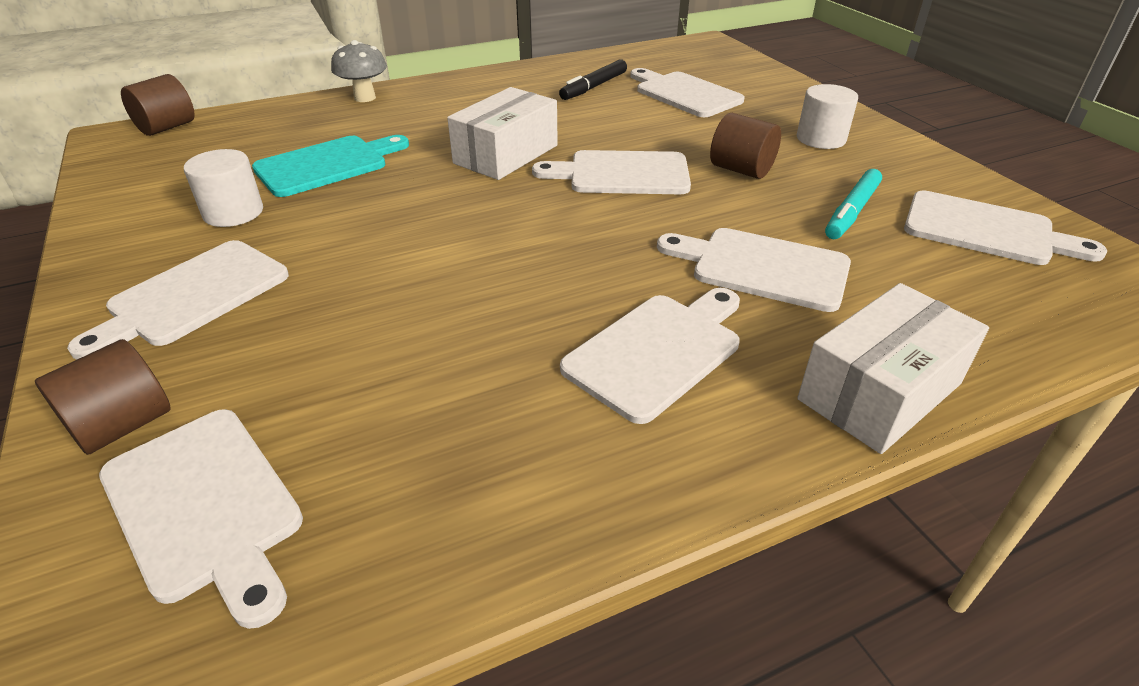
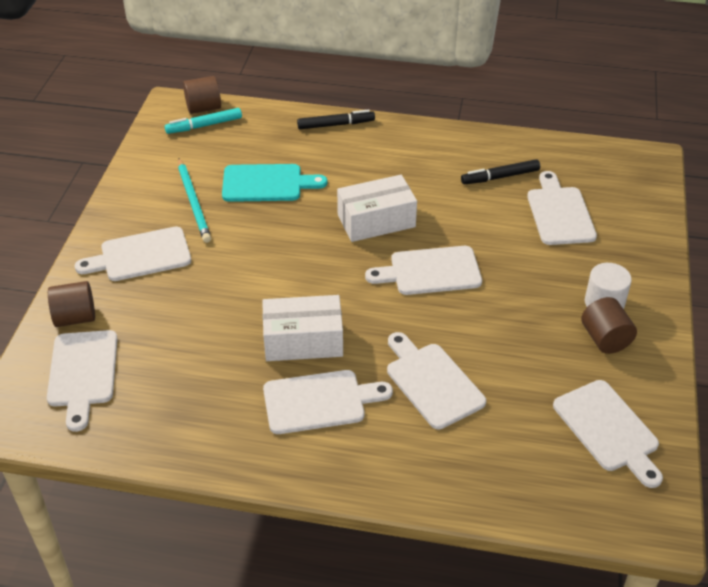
camera: 35 degrees right, 5 degrees up
white cylinder [184,149,263,227] -> turquoise pencil [178,158,211,243]
grey mushroom [331,40,387,102] -> black marker [297,110,375,129]
white cutting board [532,150,691,194] -> white cutting board turned 45 degrees counterclockwise [365,246,482,295]
brown cylinder [710,113,781,179] -> brown cylinder moved to [581,297,637,354]
white box [797,283,989,454] -> white box moved to [262,295,343,361]
turquoise marker [825,169,882,239] -> turquoise marker moved to [165,108,242,134]

